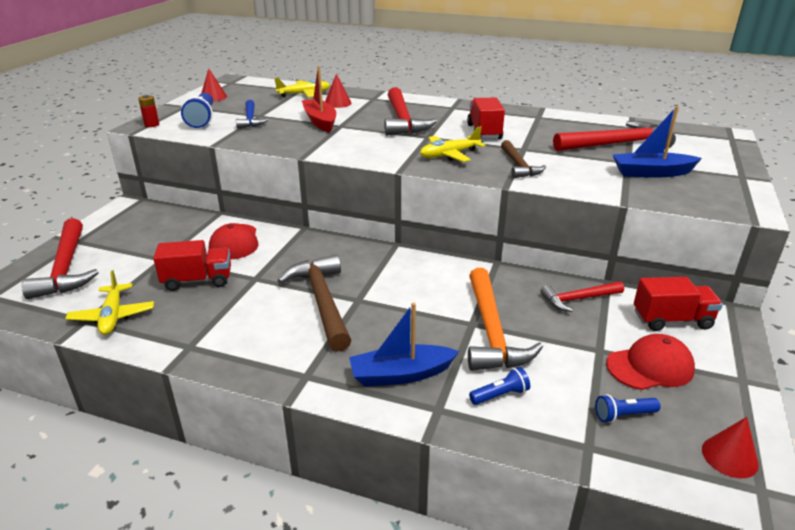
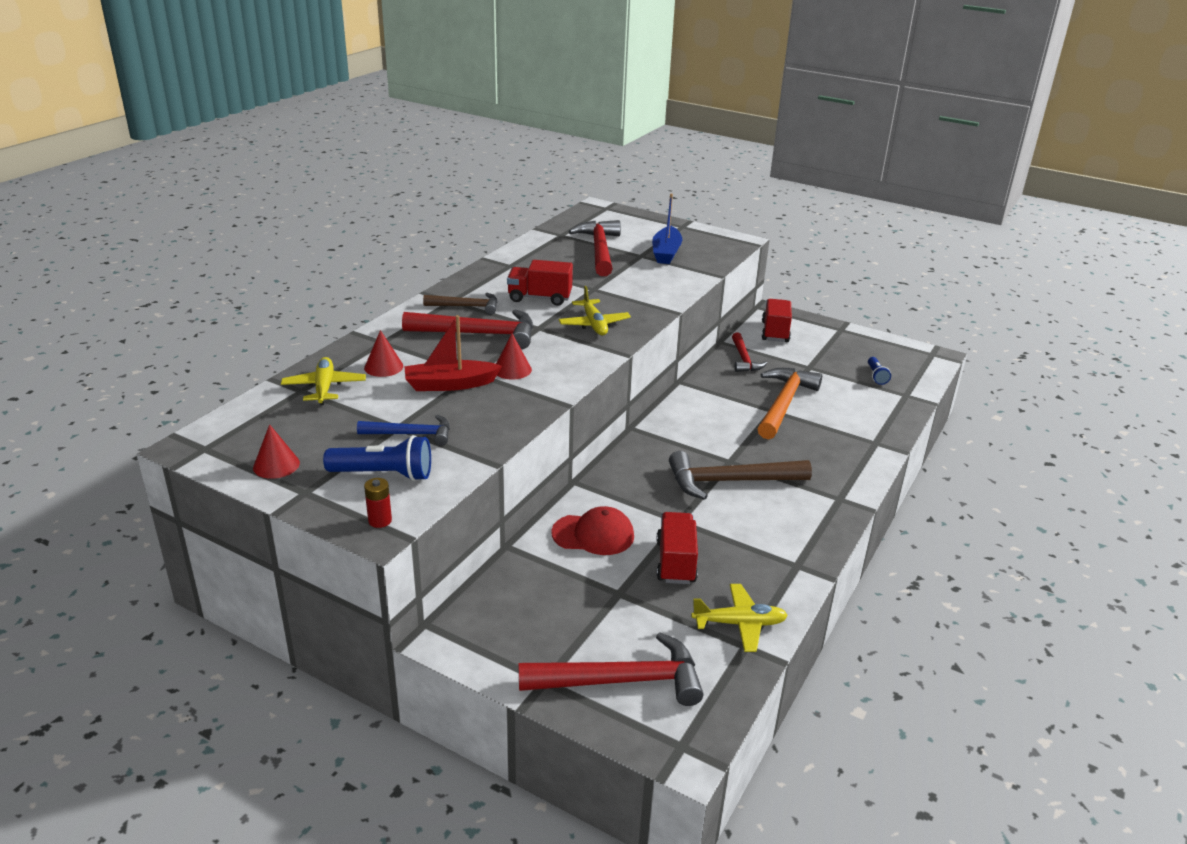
camera: 80 degrees left, 0 degrees up
blue boat [349,303,459,386] -> none
orange hammer [468,268,543,371] -> orange hammer turned 75 degrees counterclockwise [757,368,822,439]
blue flashlight [469,367,530,405] -> none
brown hammer [501,140,546,178] -> brown hammer moved to [423,293,497,314]
red cap [606,334,695,390] -> none
red cone [702,417,759,478] -> red cone moved to [496,333,532,379]

